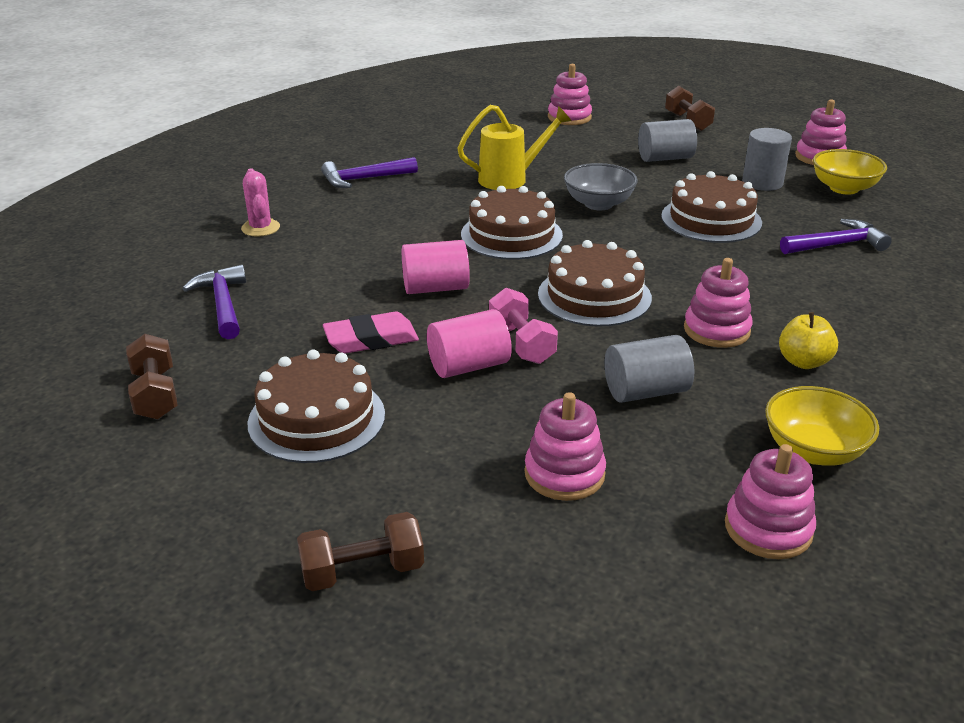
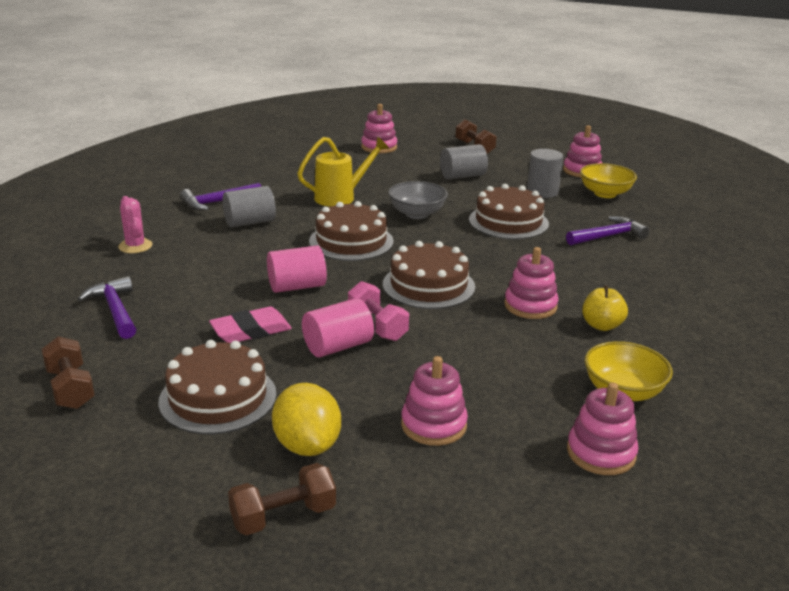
camera: 10 degrees left, 5 degrees down
grey cylinder [604,335,694,403] -> grey cylinder moved to [222,186,276,228]
none -> yellow lemon [272,383,341,456]

